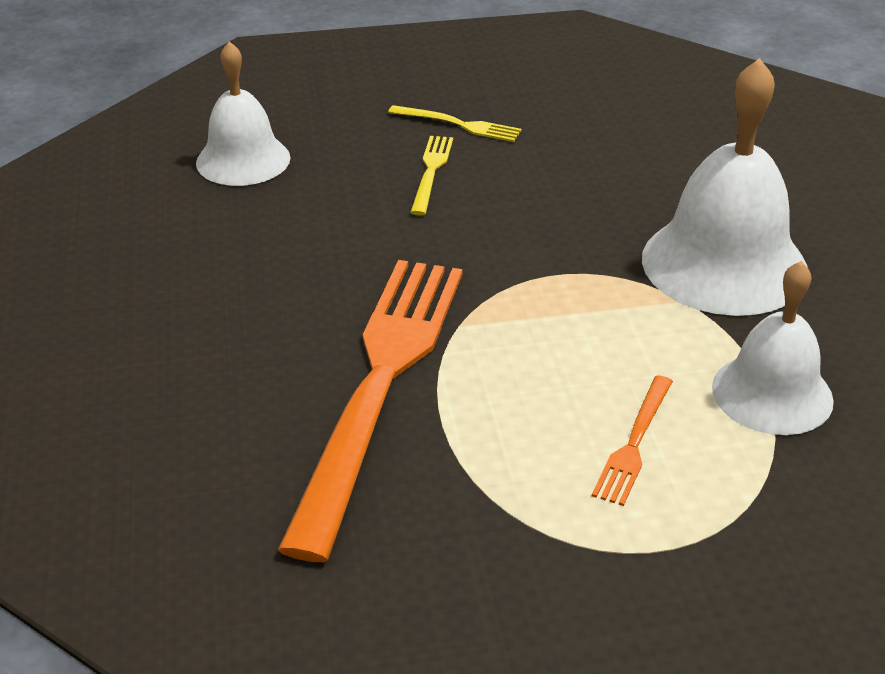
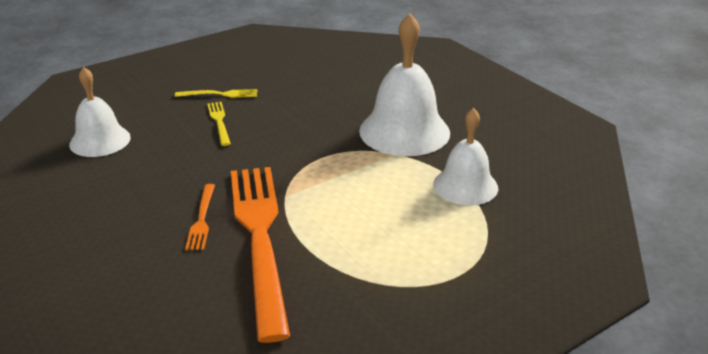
camera: 25 degrees left, 5 degrees down
orange fork [592,375,673,506] -> orange fork moved to [185,184,215,250]

